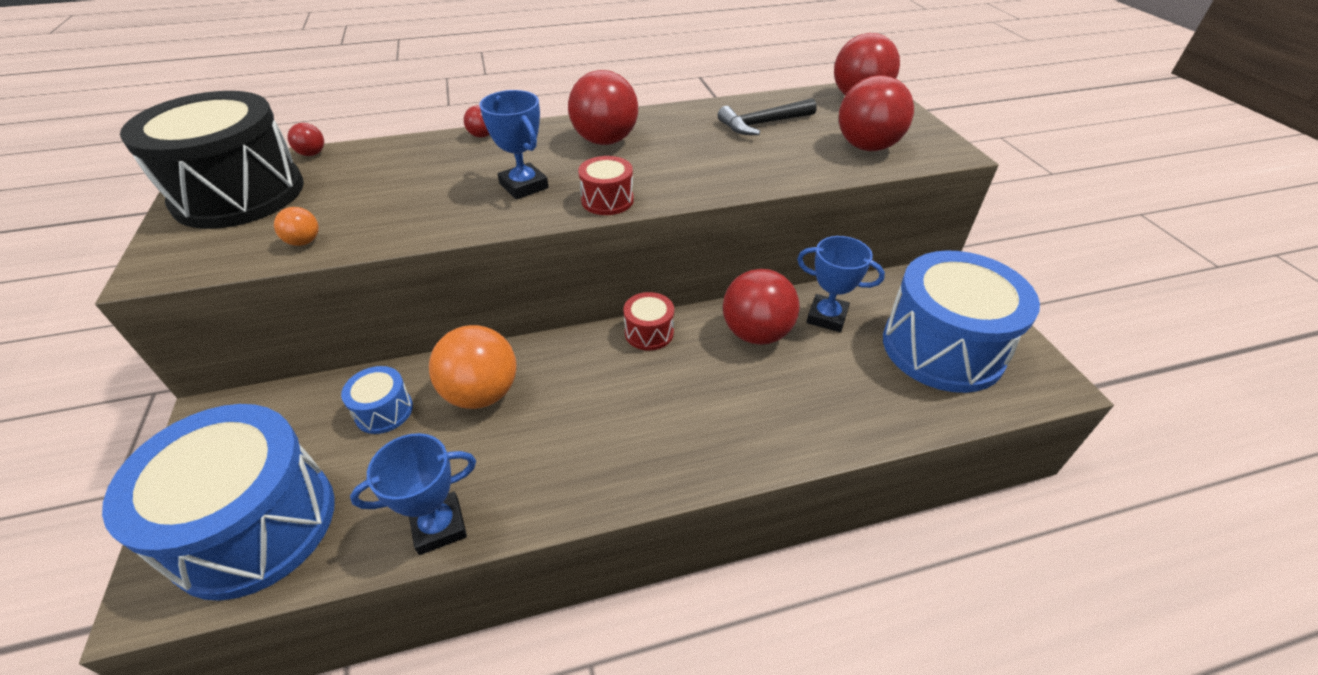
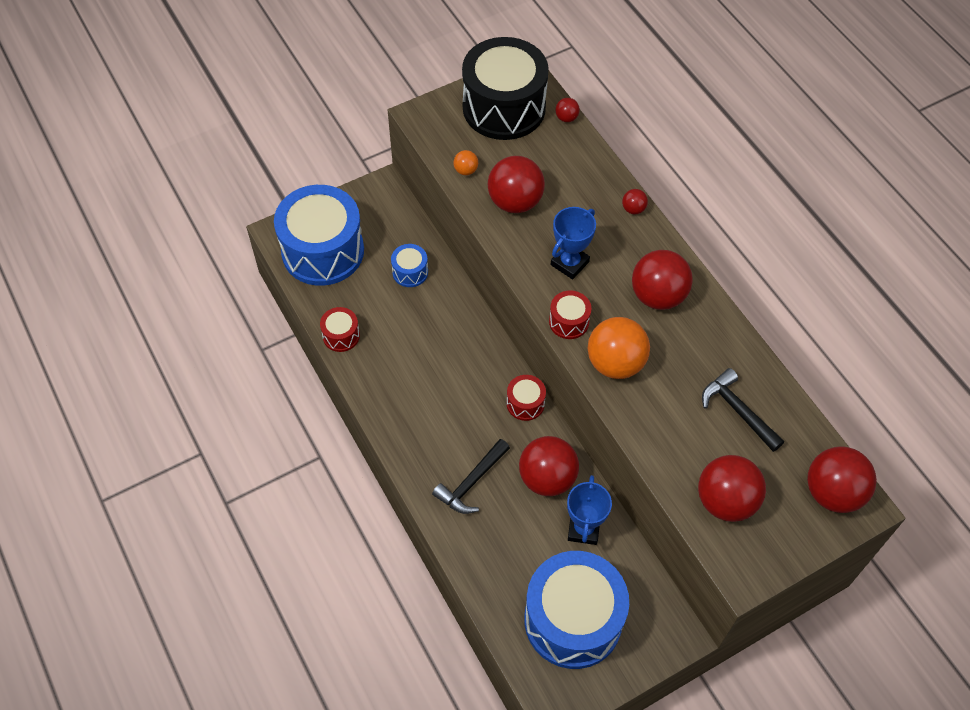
camera: 75 degrees right, 15 degrees up
blue trophy [350,433,476,555] -> red drum [320,307,360,352]
orange ball [429,325,516,409] -> orange ball moved to [588,317,650,379]
none -> black hammer [432,439,510,514]
none -> red ball [488,156,545,213]

